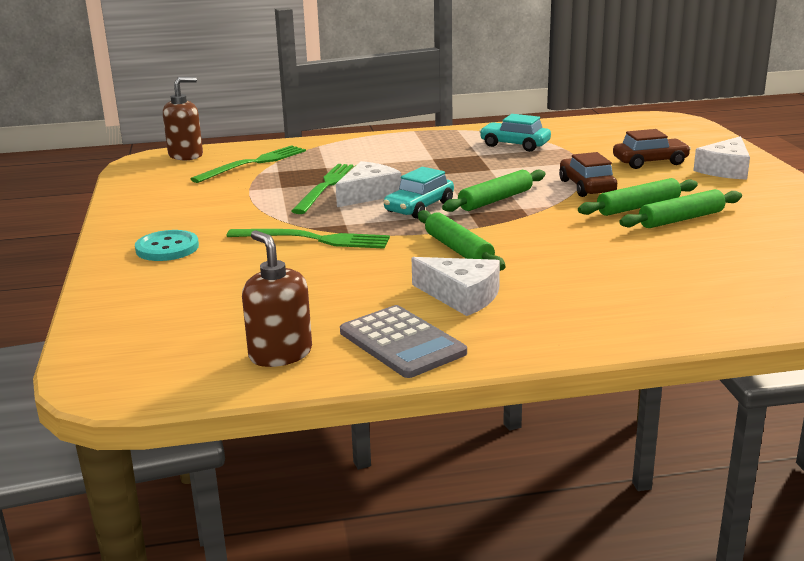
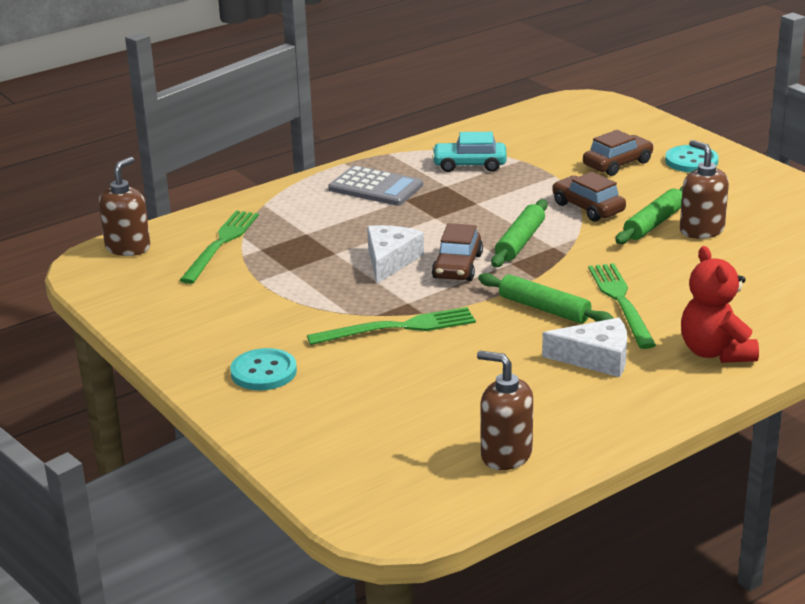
camera: 25 degrees left, 5 degrees up
green fork [291,164,356,214] -> green fork moved to [588,263,656,349]
grey calculator [340,305,467,378] -> grey calculator moved to [328,165,423,206]
turquoise car [383,167,454,219] -> brown car [432,223,483,281]
green rolling pin [619,189,742,228] -> brown soap dispenser [680,140,729,239]
white cheese [693,136,750,180] -> turquoise button [665,145,719,173]
none -> red teddy bear [681,246,759,363]

